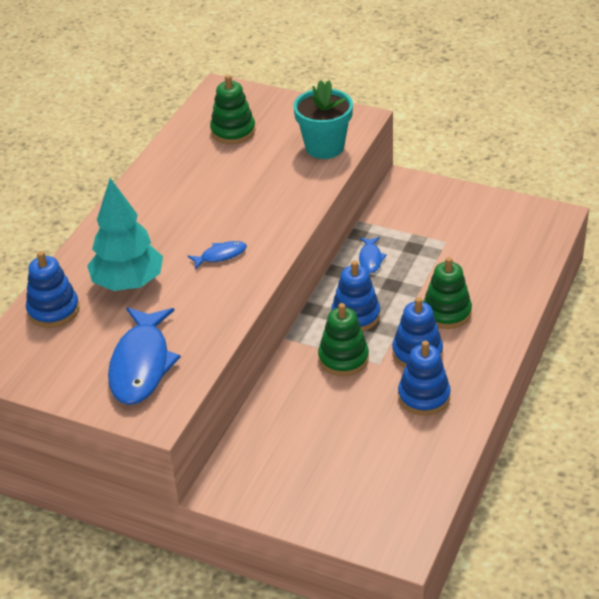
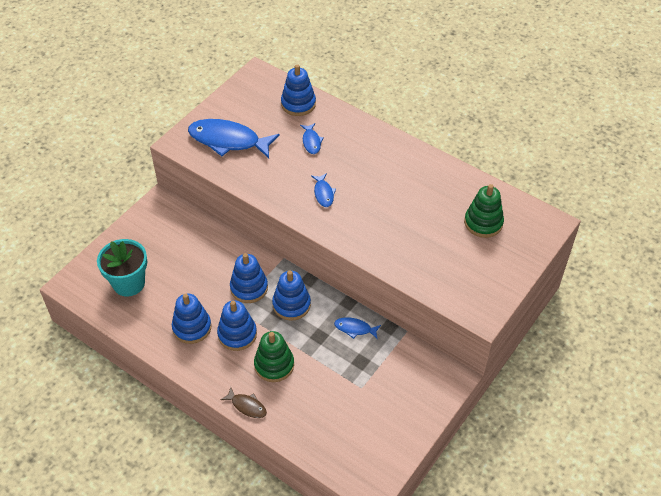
camera: 100 degrees right, 10 degrees up
turquoise tree [87,178,163,291] -> blue fish [300,123,324,154]
turquoise flower pot [294,80,353,159] -> turquoise flower pot moved to [97,239,147,296]
green stacking toy [318,303,369,376] -> blue stacking toy [230,253,268,303]
none -> brown fish [221,387,267,418]

